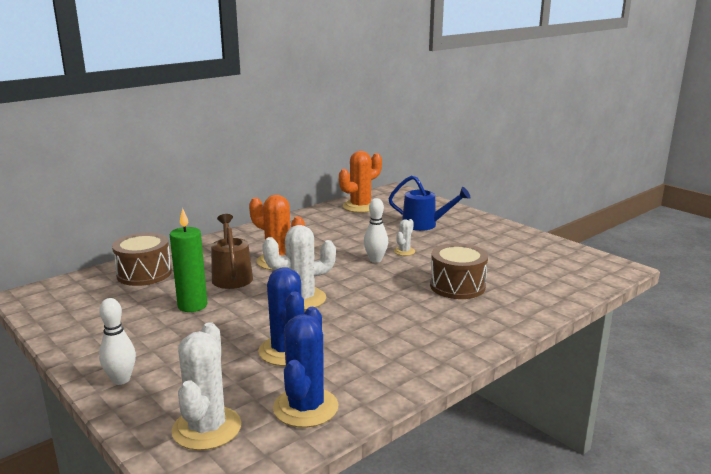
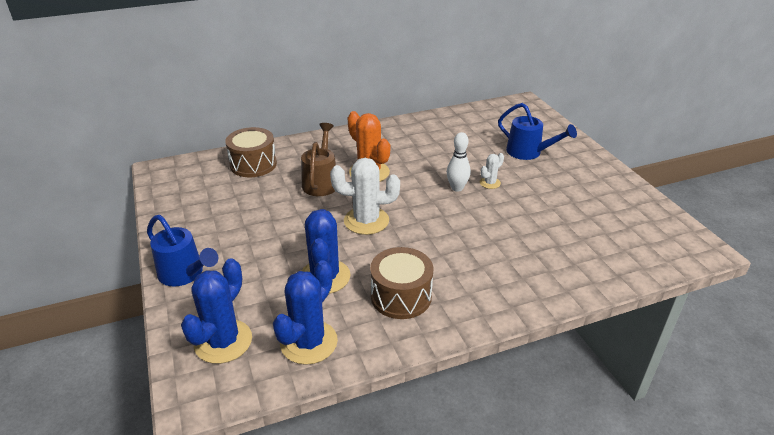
camera: 20 degrees right, 15 degrees up
white bowling pin [99,298,136,385] -> blue watering can [147,215,218,287]
green candle [170,208,207,312] -> none
white cactus [172,322,241,450] -> blue cactus [181,258,252,364]
orange cactus [339,151,382,213] -> none
brown drum [430,243,488,299] -> brown drum moved to [370,247,434,319]

